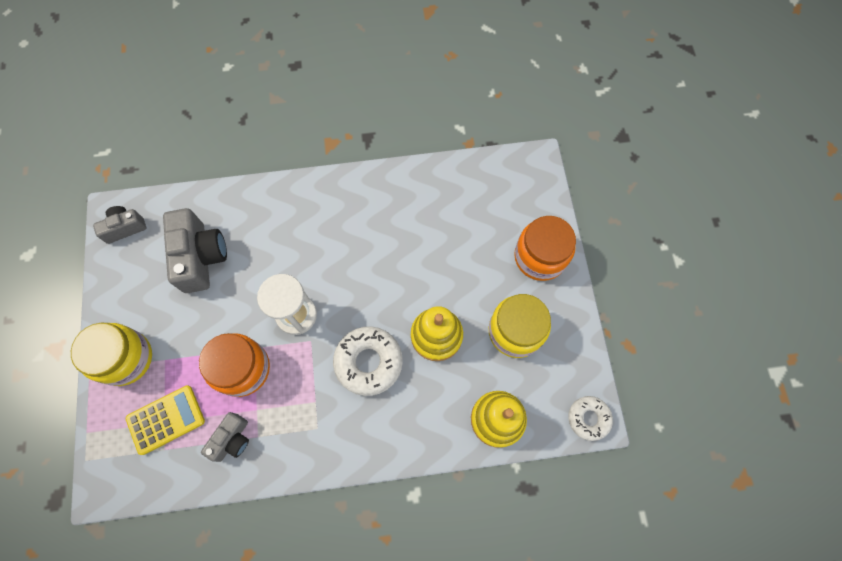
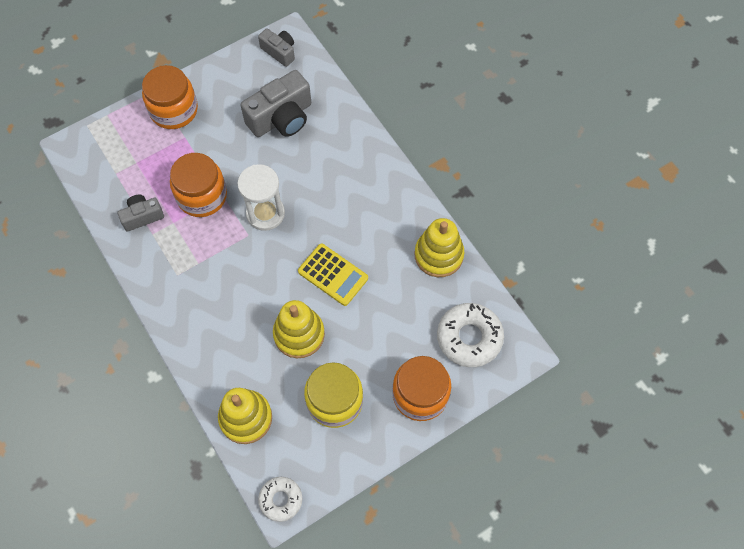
camera: 65 degrees right, 5 degrees down
yellow jar [71,323,152,386] -> orange jar [142,65,198,129]
yellow calculator [126,385,205,455] -> yellow calculator moved to [298,244,368,306]
grey camera [201,412,249,462] -> grey camera turned 150 degrees clockwise [118,195,164,232]
white donut [333,326,403,396] -> white donut moved to [437,303,504,367]
none -> yellow stacking toy [415,218,464,277]

